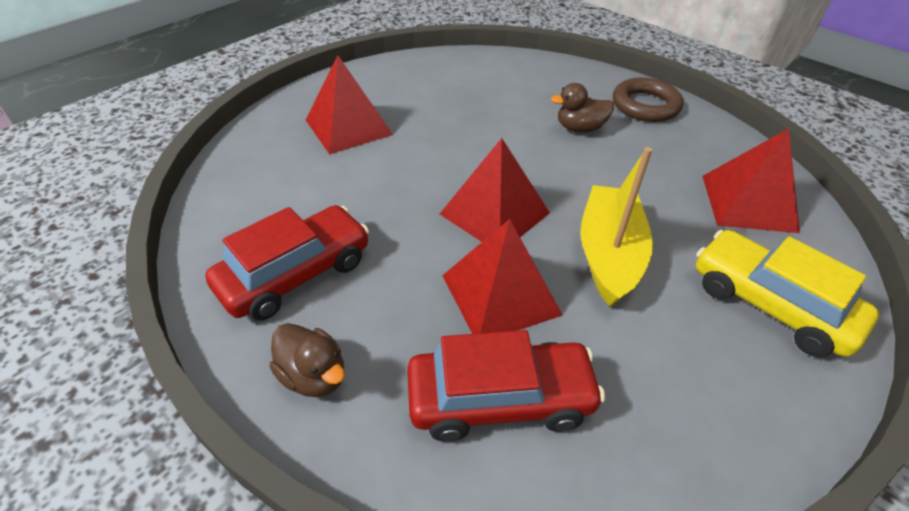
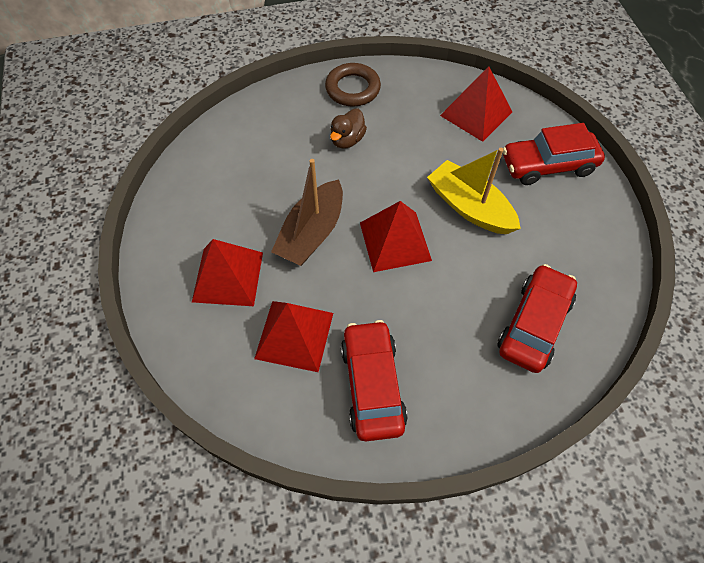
camera: 55 degrees left, 15 degrees up
brown duck [269,323,345,397] -> none
red pyramid [442,219,563,334] -> red pyramid moved to [254,301,333,372]
yellow car [696,230,879,357] -> red car [503,123,605,185]
none -> brown boat [271,159,343,266]

